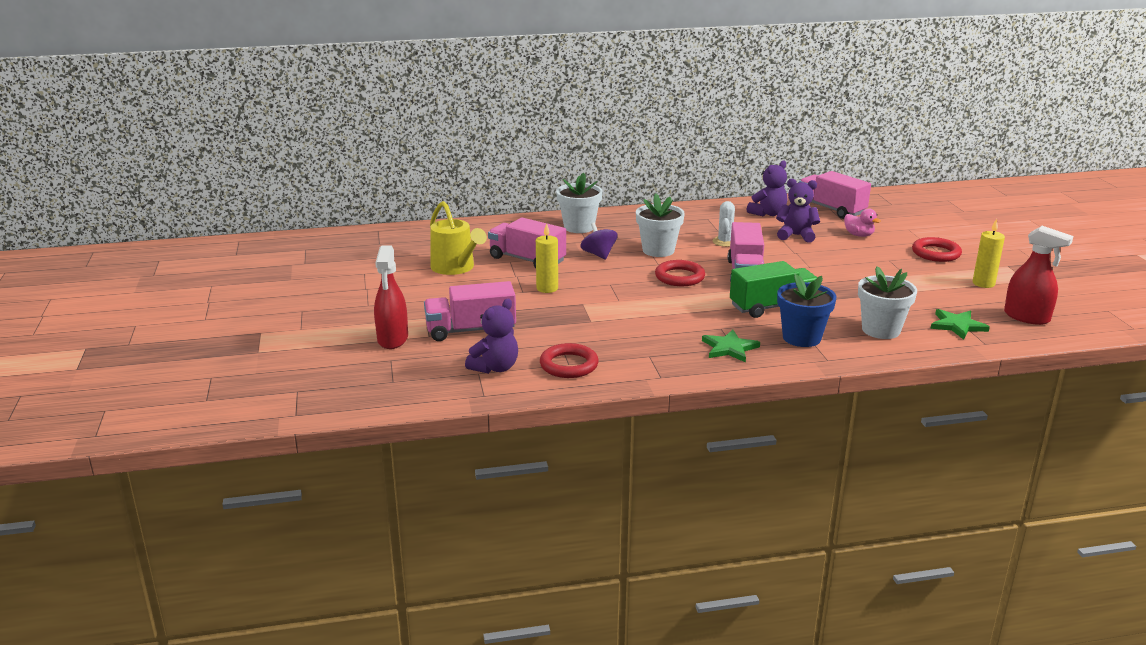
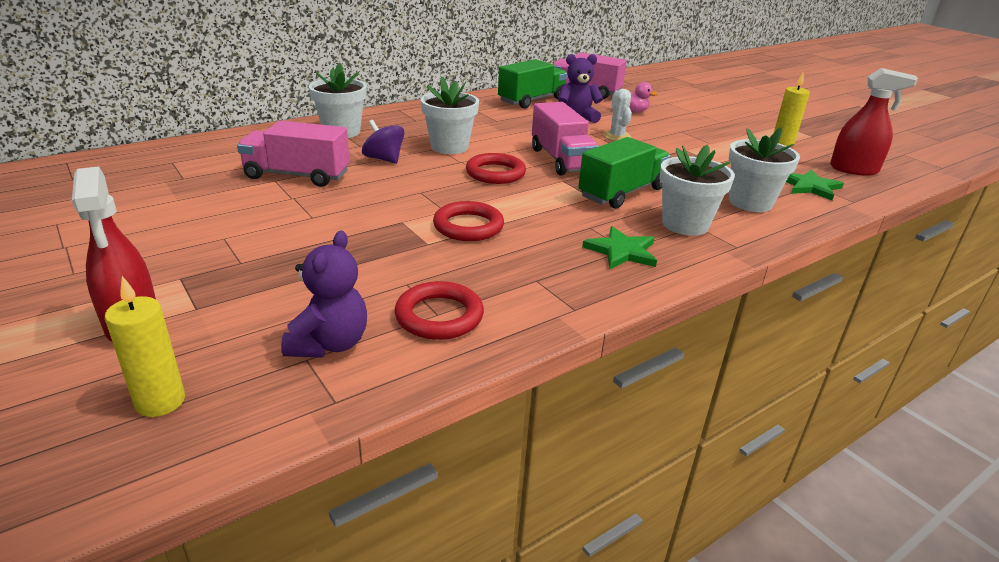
camera: 25 degrees left, 5 degrees up
pink truck [424,281,516,341] -> none
yellow watering can [430,201,487,275] -> none
yellow candle [536,223,558,293] -> yellow candle moved to [105,276,185,417]
white cactus [713,201,735,247] -> white cactus moved to [603,89,632,141]
purple teddy bear [747,161,787,217] -> green truck [498,59,567,109]
blue flower pot [777,274,836,347] -> white flower pot [660,145,735,236]
red ring [912,237,962,262] -> red ring moved to [433,201,504,241]

